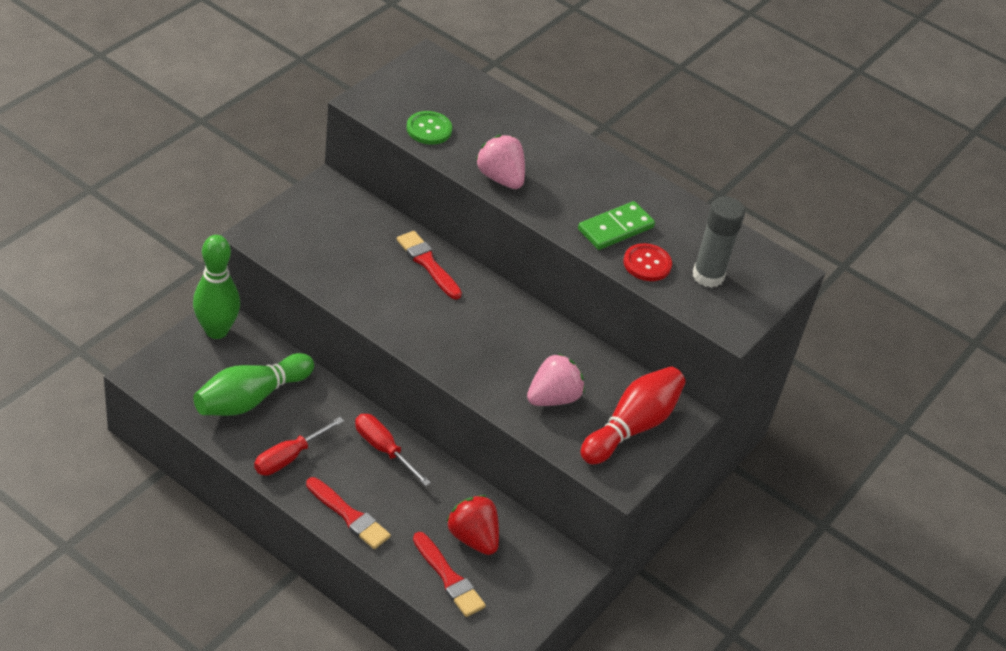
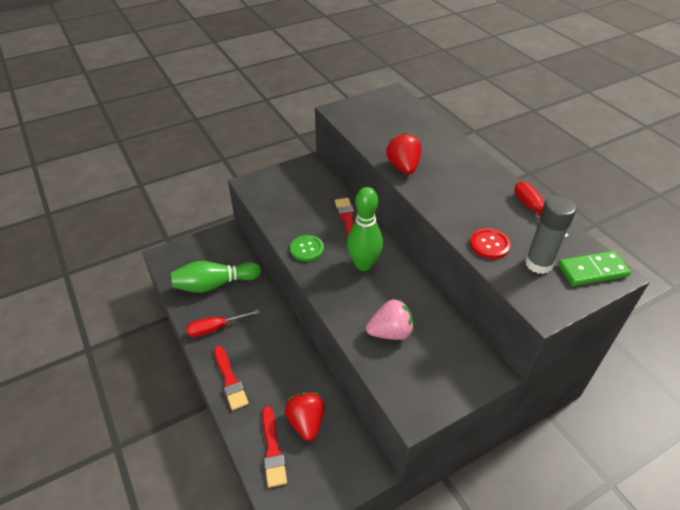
camera: 30 degrees right, 0 degrees up
green bowling pin [193,235,240,339] -> green bowling pin moved to [347,187,383,271]
red screwdriver [355,414,431,486] -> red screwdriver moved to [515,182,569,238]
green button [406,111,452,144] -> green button moved to [290,235,324,261]
pink strawberry [475,135,525,189] -> red strawberry [386,133,422,174]
green domino [578,201,655,250] -> green domino moved to [558,251,631,286]
red bowling pin [581,366,686,465] -> none

